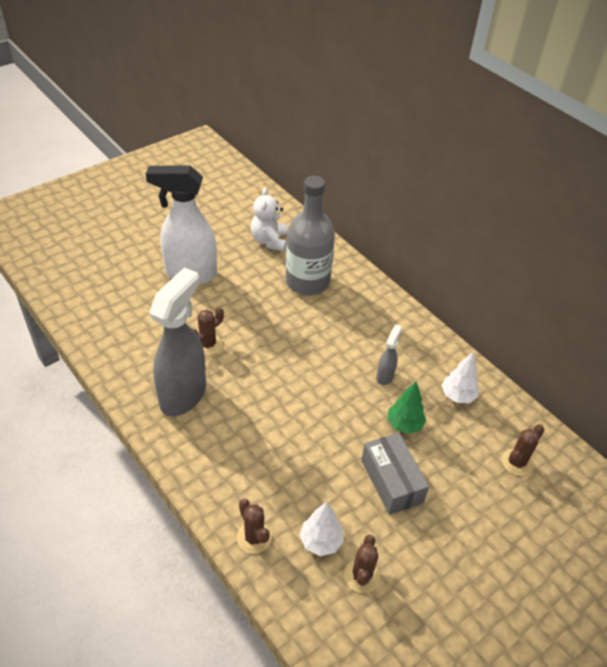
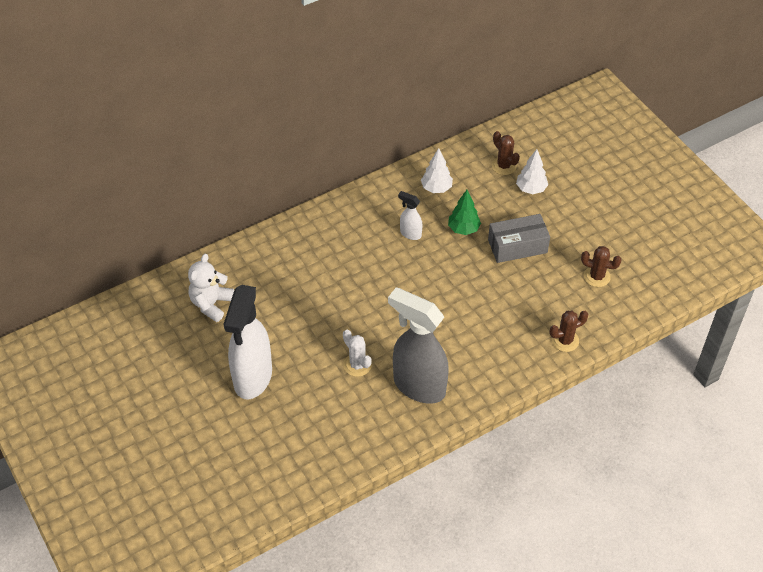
camera: 80 degrees left, 5 degrees up
brown cactus [192,307,224,355] -> white cactus [343,330,372,377]
white teddy bear [251,187,287,251] -> white teddy bear turned 105 degrees clockwise [188,254,234,322]
grey bottle [286,176,335,295] -> none
white tree [300,502,344,556] -> white tree moved to [516,149,548,194]
grey spray bottle [376,324,402,385] -> white spray bottle [398,191,422,240]

